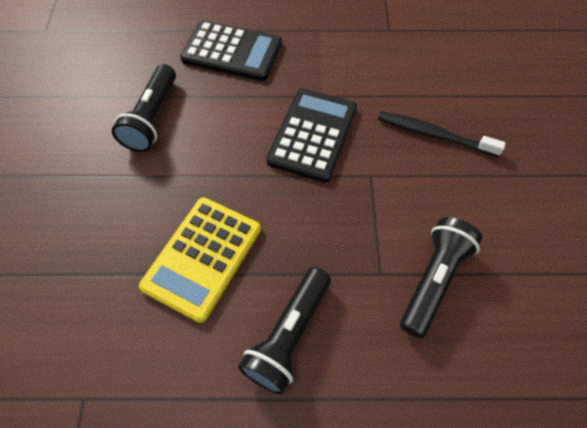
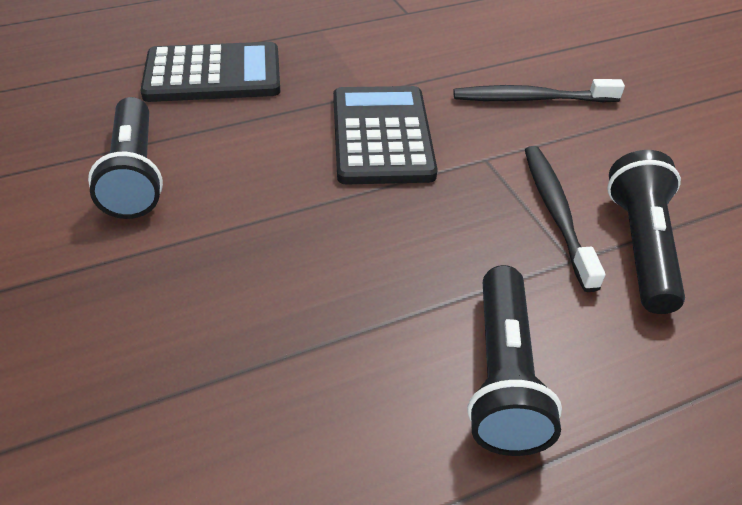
camera: 25 degrees left, 15 degrees down
yellow calculator [139,198,261,323] -> none
none -> black toothbrush [525,146,605,292]

